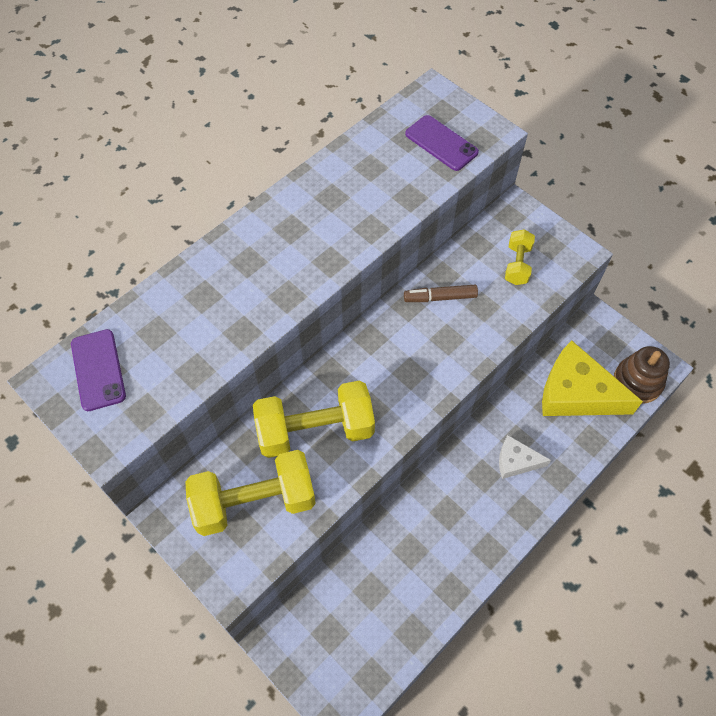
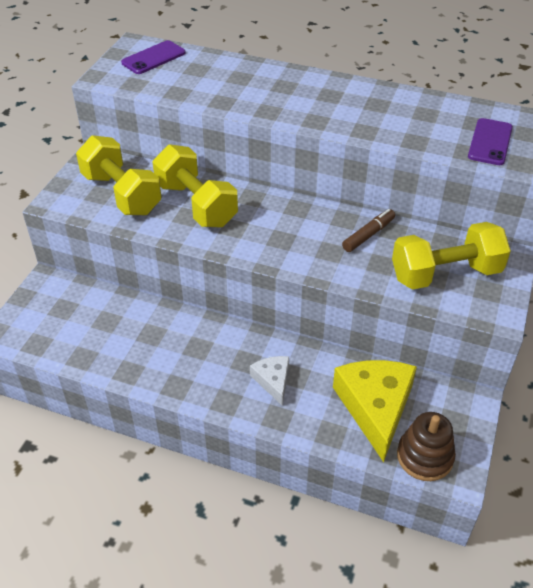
camera: 65 degrees right, 15 degrees down
brown marker [404,285,478,302] -> brown marker turned 75 degrees clockwise [342,209,395,252]
yellow dumbbell [505,229,535,285] -> yellow dumbbell [392,222,511,290], size x1.91

